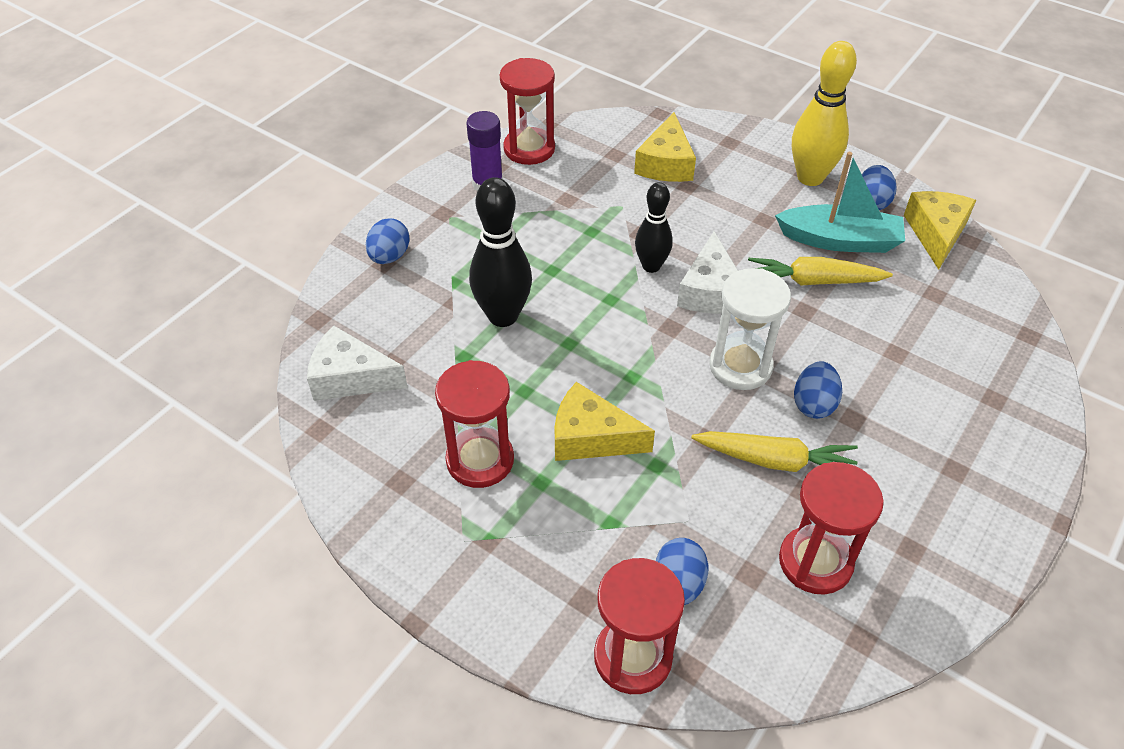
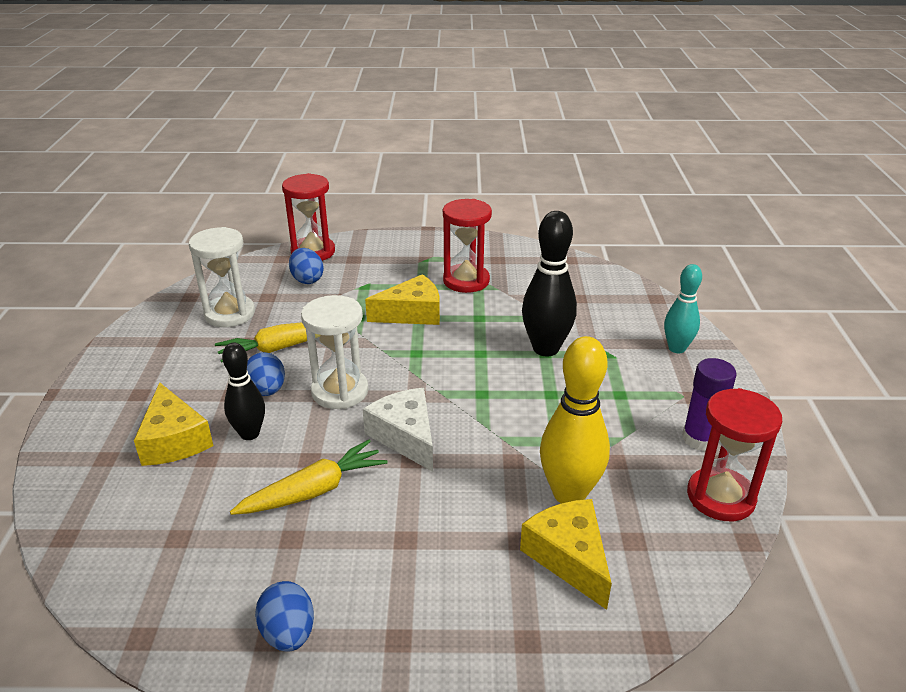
camera: 145 degrees right, 15 degrees down
white cheese [307,326,408,401] -> none
blue egg [366,218,410,264] -> turquoise bowling pin [664,264,702,353]
black bowling pin [635,182,673,273] -> black bowling pin moved to [222,343,265,440]
turquoise boat [775,152,905,253] -> none
red hourglass [779,462,884,594] -> white hourglass [189,227,255,327]
yellow bowling pin [792,41,857,186] -> yellow bowling pin moved to [540,336,610,503]
yellow cheese [904,191,976,270] -> yellow cheese moved to [134,382,213,466]

